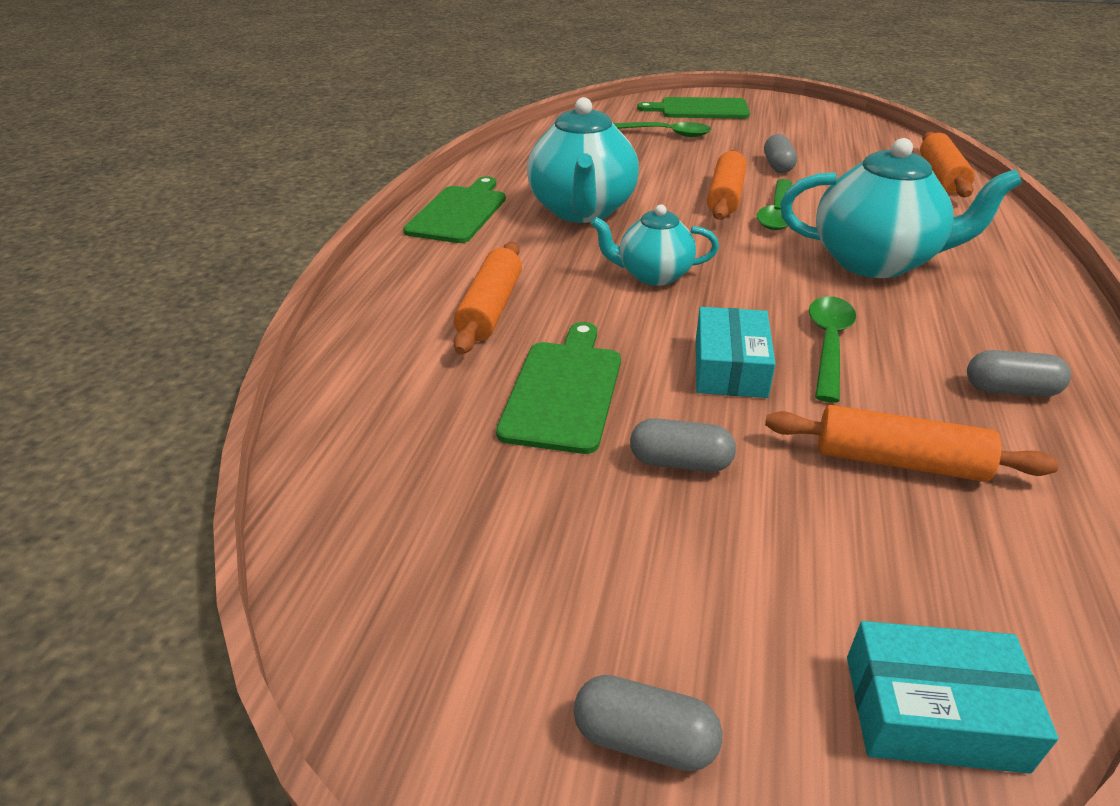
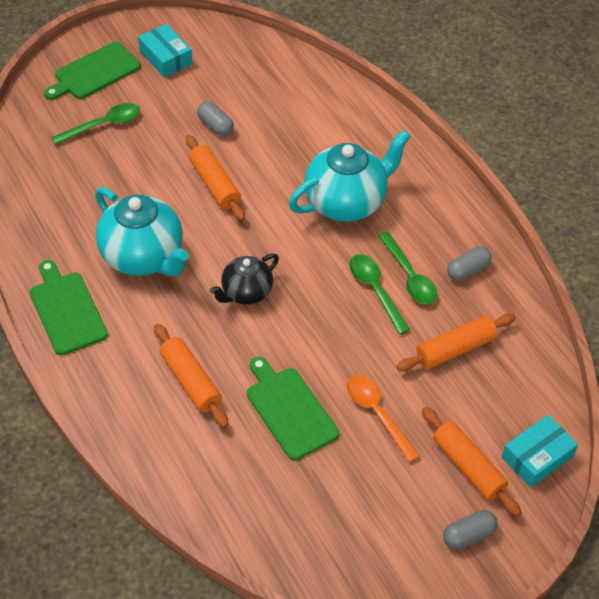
camera: 45 degrees left, 15 degrees up
turquoise teapot [591,205,719,286] -> black teapot [210,253,279,305]
grey capsule [630,418,736,472] -> orange spoon [347,375,420,463]
turquoise box [696,307,776,398] -> turquoise box moved to [138,24,193,78]
green spoon [757,179,792,230] -> green spoon moved to [378,232,437,304]
orange rolling pin [920,132,975,197] -> orange rolling pin moved to [422,407,522,517]

